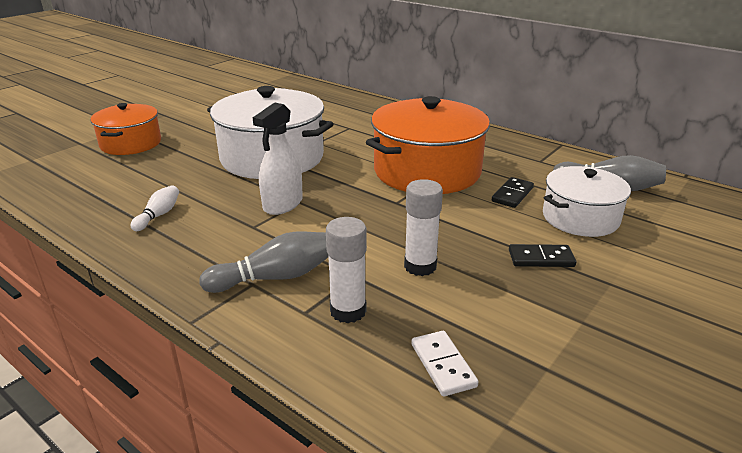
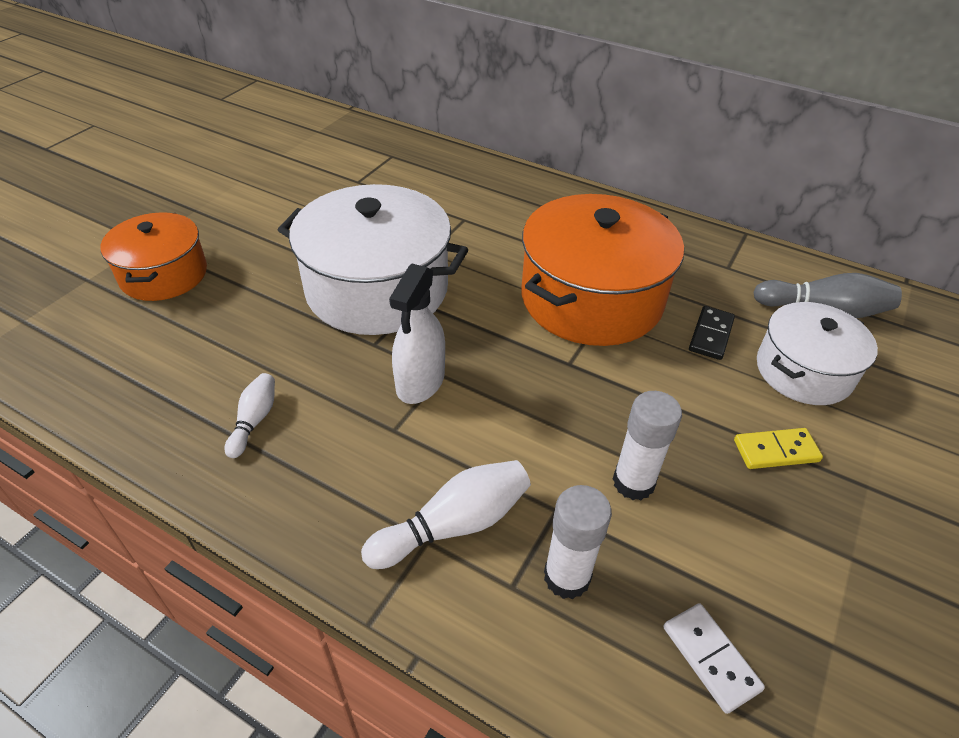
camera: 10 degrees left, 15 degrees up
grey bowling pin [199,232,328,293] -> white bowling pin [361,460,531,569]
black domino [509,244,576,267] -> yellow domino [734,428,823,469]

